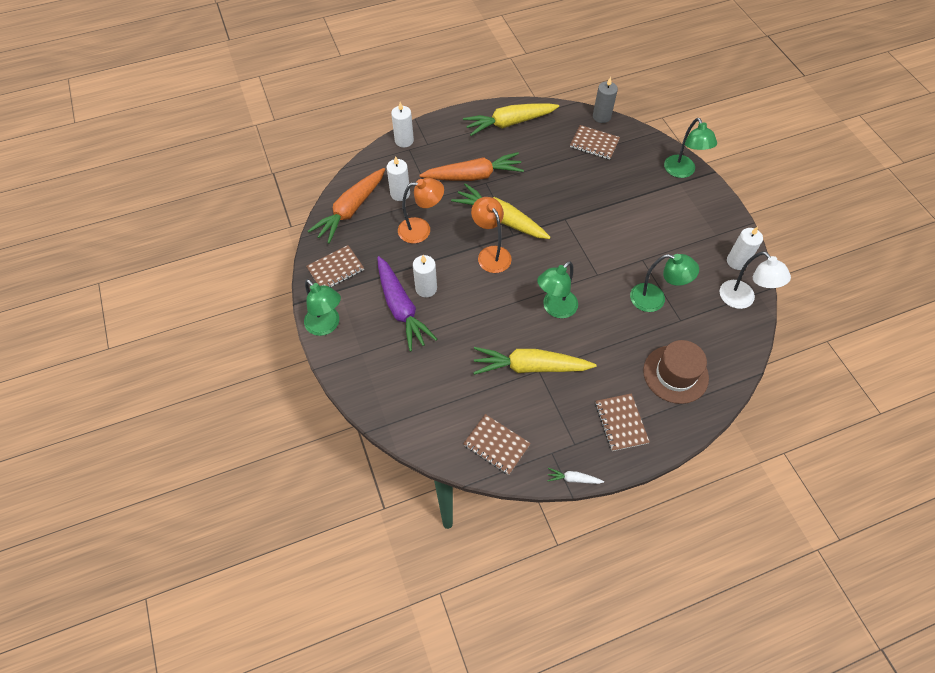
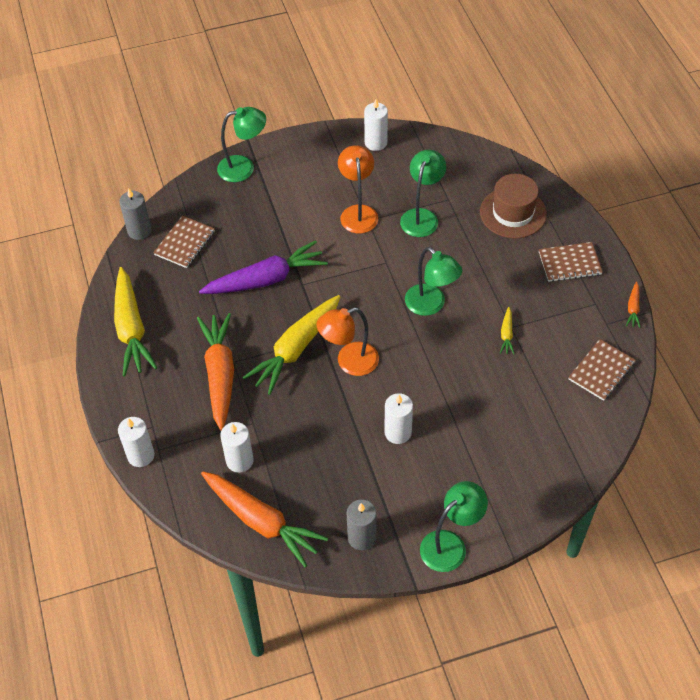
camera: 85 degrees left, 5 degrees down
brown notebook [306,245,364,287] -> grey candle [347,500,377,550]
purple carrot [377,256,437,351] -> purple carrot moved to [199,240,328,294]
orange lamp [398,178,444,243] -> orange lamp moved to [338,145,378,234]
yellow carrot [473,347,596,375] -> yellow carrot [500,307,514,355], size x0.43
white carrot [547,468,604,484] -> orange carrot [626,282,641,328]
white lamp [720,251,791,309] -> none

